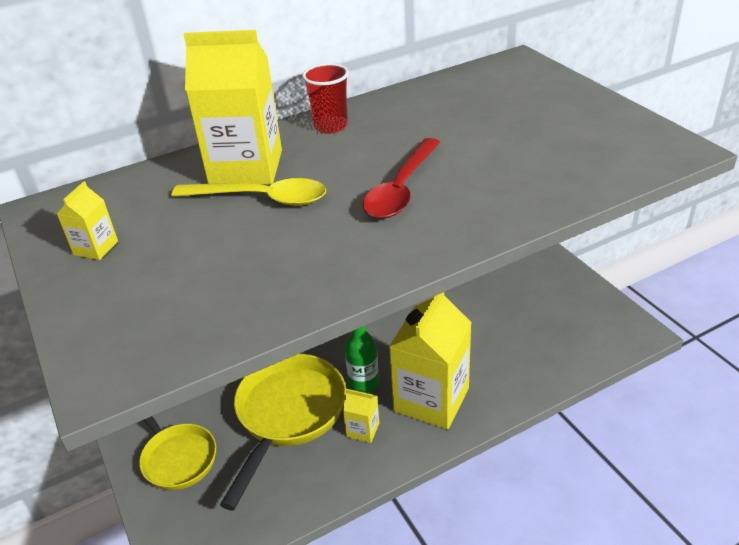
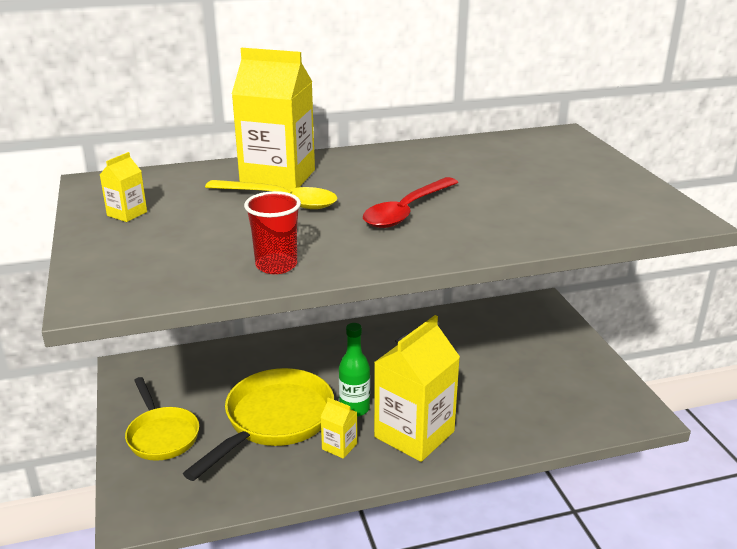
camera: 10 degrees right, 10 degrees down
red cup [302,63,349,133] -> red cup moved to [244,191,301,274]

